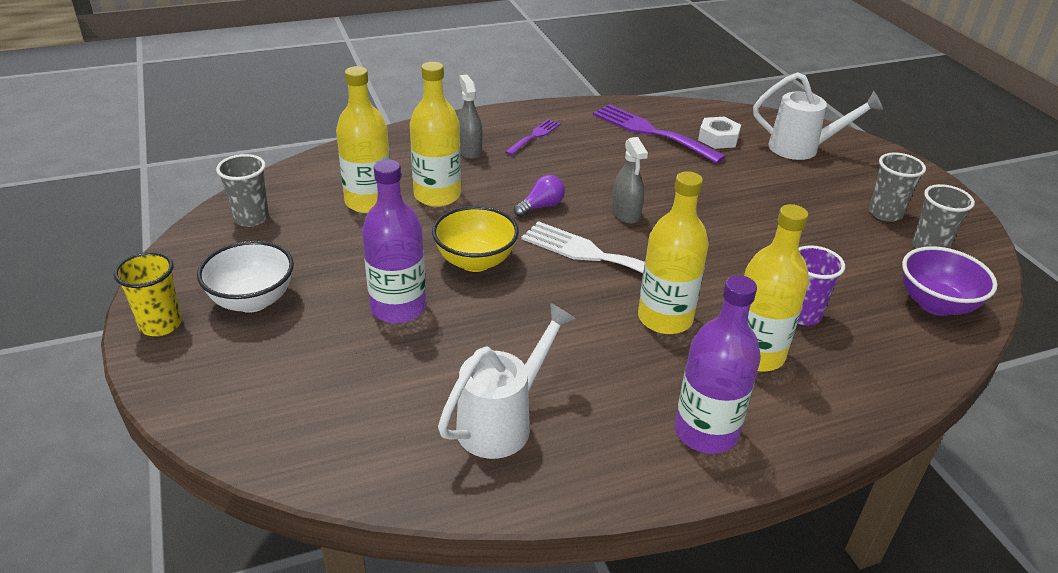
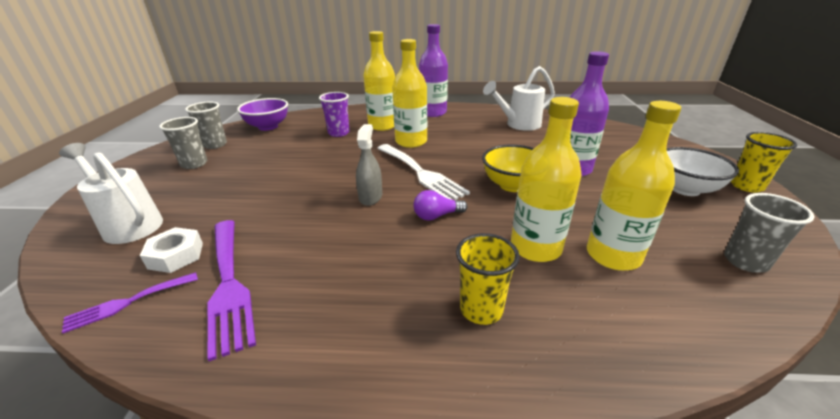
camera: 155 degrees left, 5 degrees down
grey spray bottle [458,75,483,159] -> yellow cup [456,233,520,325]
purple fork [505,119,561,155] -> purple fork moved to [62,272,198,333]

